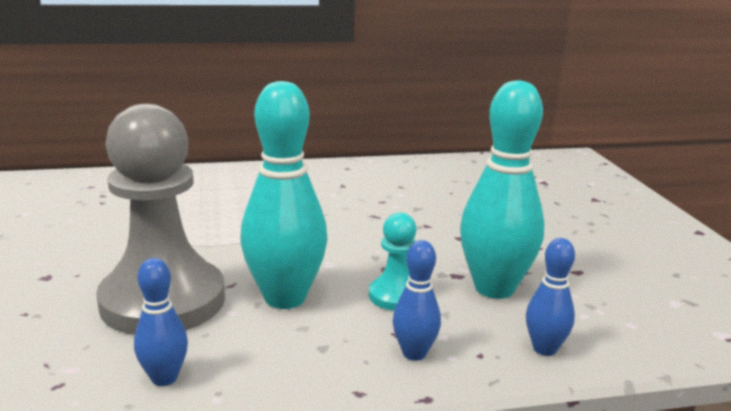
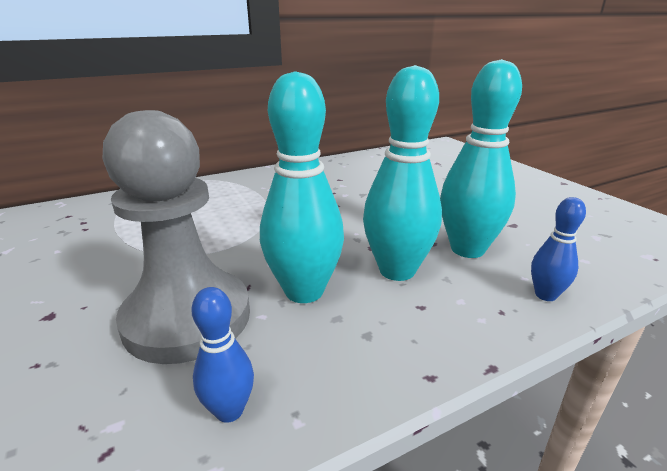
camera: 15 degrees left, 5 degrees up
turquoise pawn [369,212,417,311] -> turquoise bowling pin [363,65,442,281]
blue bowling pin [393,240,441,361] -> none

